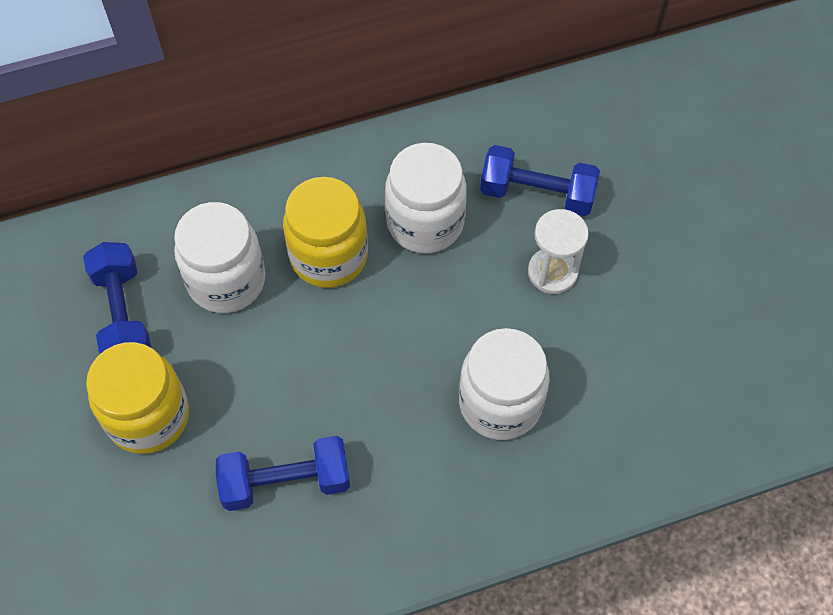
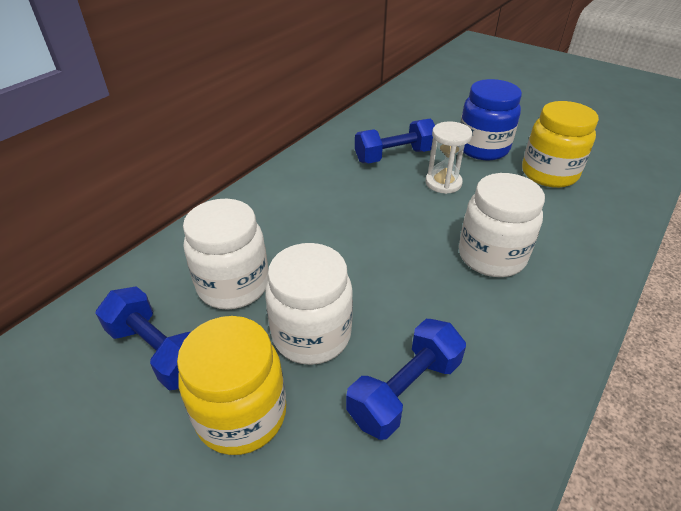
camera: 35 degrees left, 20 degrees down
yellow jar [283,177,368,288] -> yellow jar moved to [522,101,599,188]
white jar [385,143,467,253] -> white jar moved to [265,243,353,365]
none -> blue jar [460,79,522,160]

